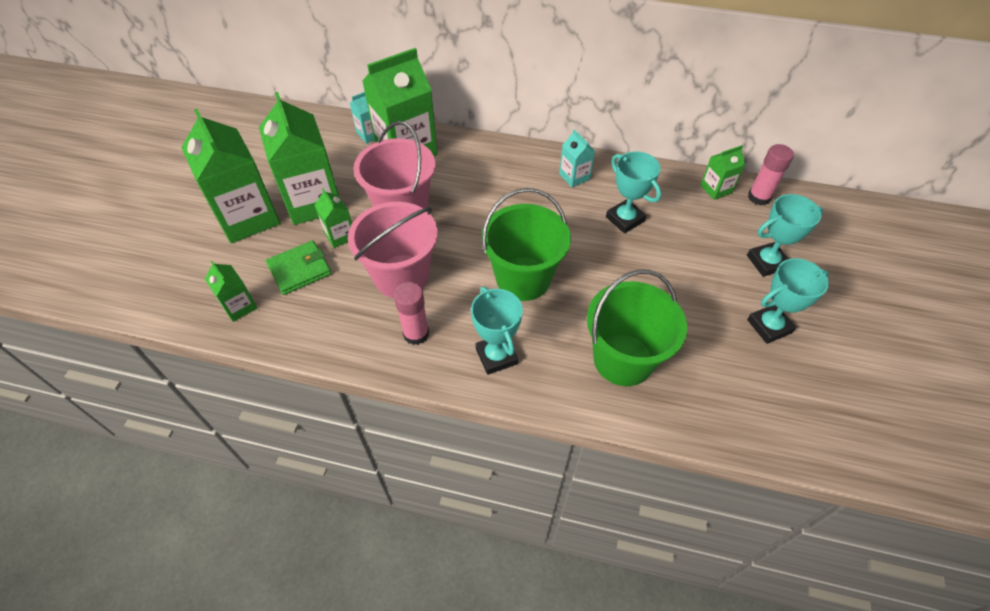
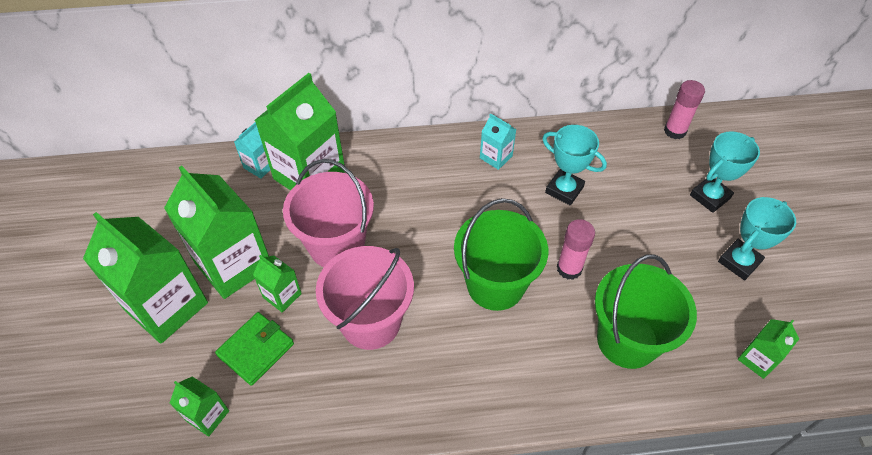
camera: 20 degrees left, 0 degrees up
pink glue stick [394,282,429,345] -> pink glue stick moved to [557,219,595,280]
turquoise trophy [471,287,523,375] -> none
green carton [700,145,745,200] -> green carton moved to [738,319,799,379]

